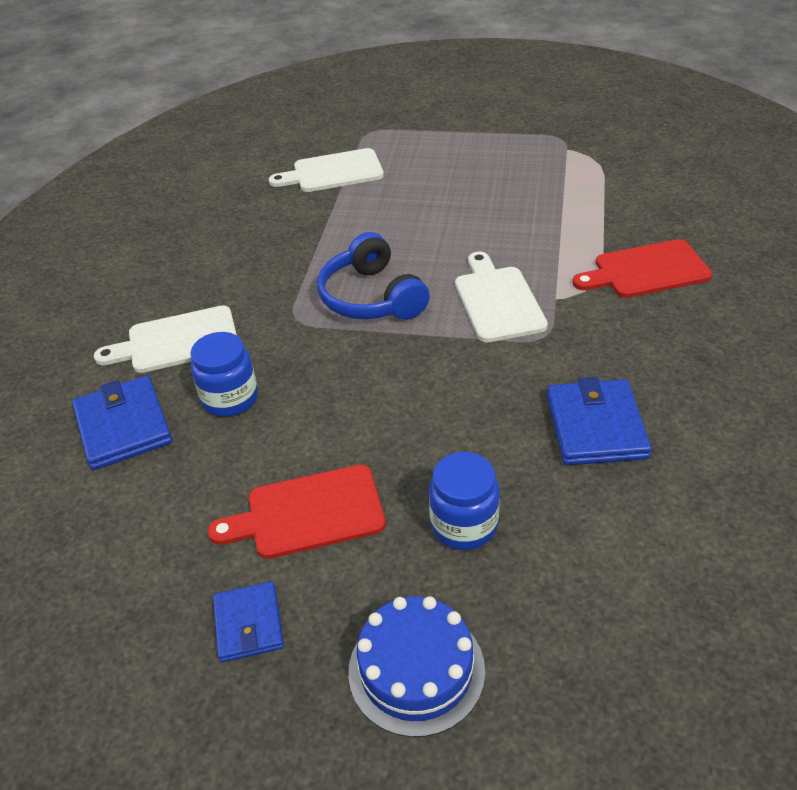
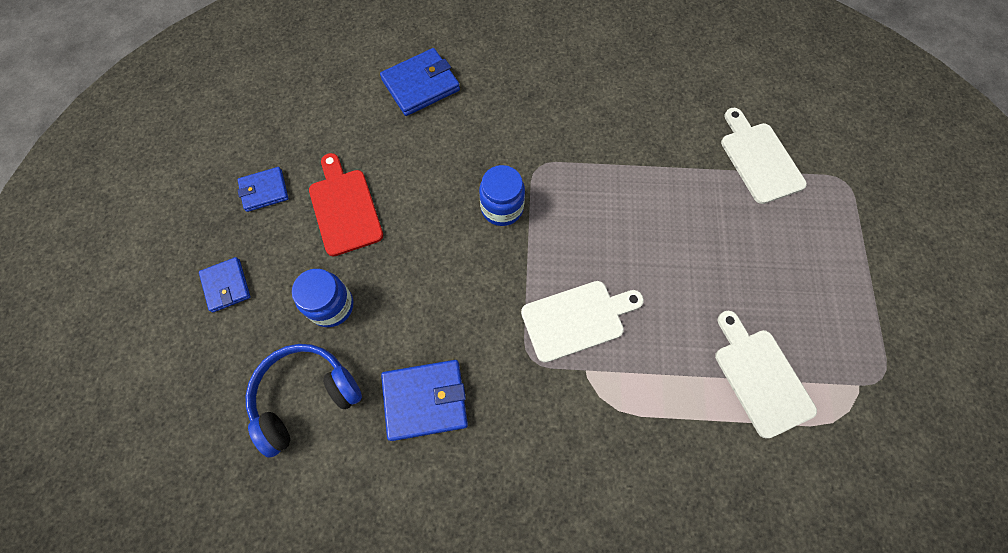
camera: 80 degrees right, 25 degrees up
white cutting board [94,305,237,373] -> white cutting board moved to [715,311,817,439]
blue jar [190,332,258,417] -> blue jar moved to [479,165,525,226]
blue headphones [317,232,430,320] -> blue headphones moved to [246,344,362,458]
blue cake [348,596,485,737] -> blue wallet [199,257,251,313]
red cutting board [572,239,712,298] -> none

